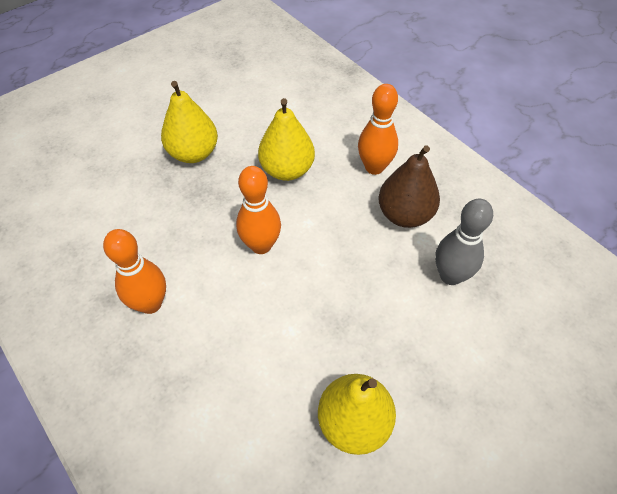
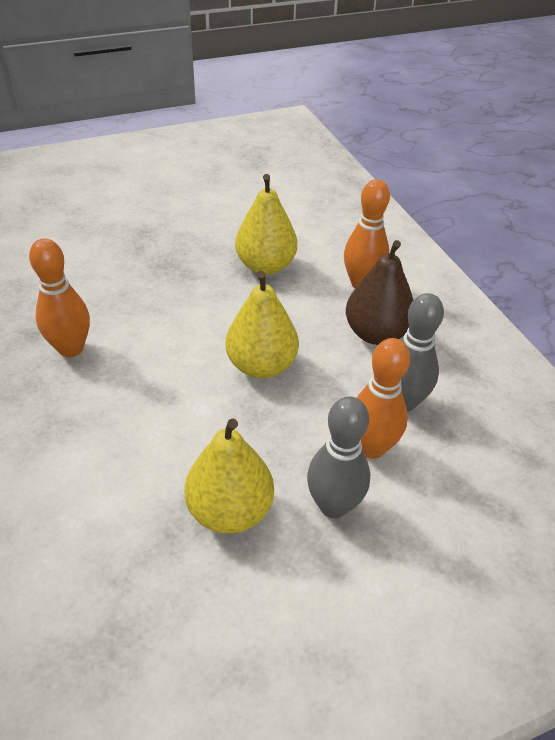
camera: 15 degrees right, 10 degrees down
yellow pear [161,81,218,163] -> yellow pear moved to [225,271,299,379]
orange bowling pin [236,166,281,254] -> orange bowling pin moved to [357,338,410,459]
none -> grey bowling pin [307,396,370,518]

